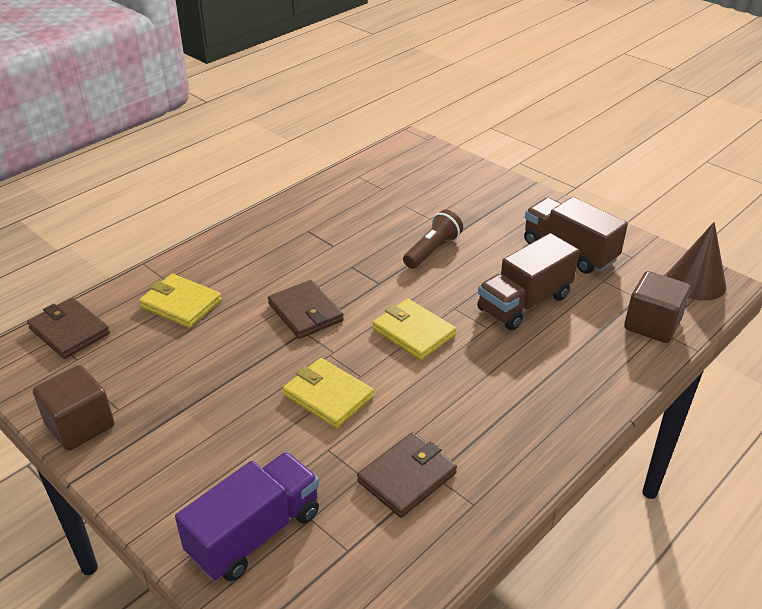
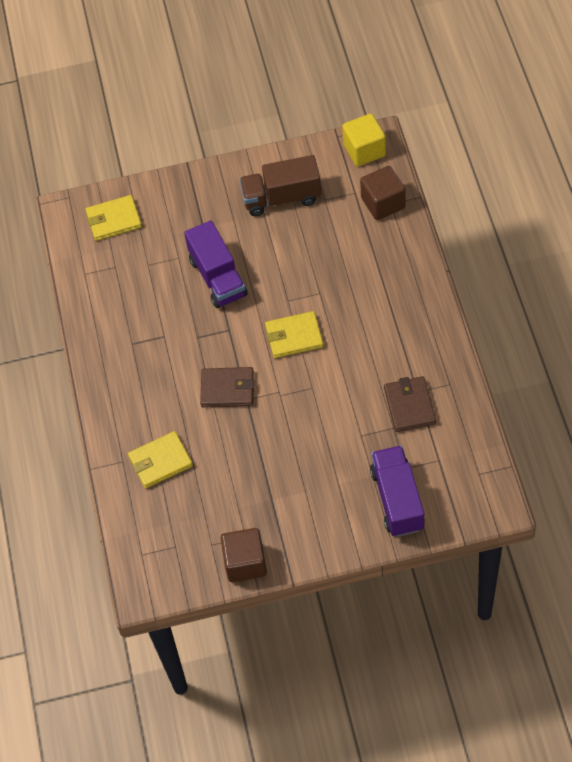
camera: 50 degrees left, 20 degrees up
brown wallet [27,298,110,359] -> none
yellow wallet [283,358,374,429] -> yellow wallet moved to [86,195,142,241]
brown flashlight [403,210,463,269] -> purple truck [184,221,248,308]
brown truck [477,233,579,330] -> none
brown cone [666,222,726,301] -> yellow cube [342,113,386,166]

